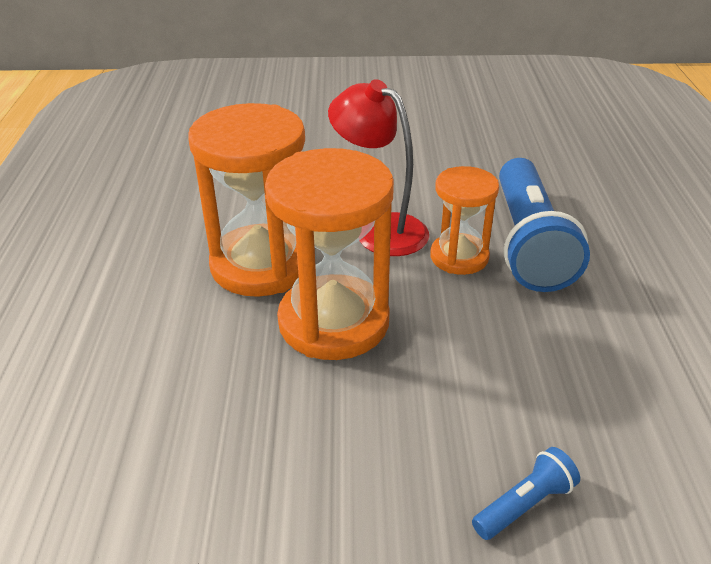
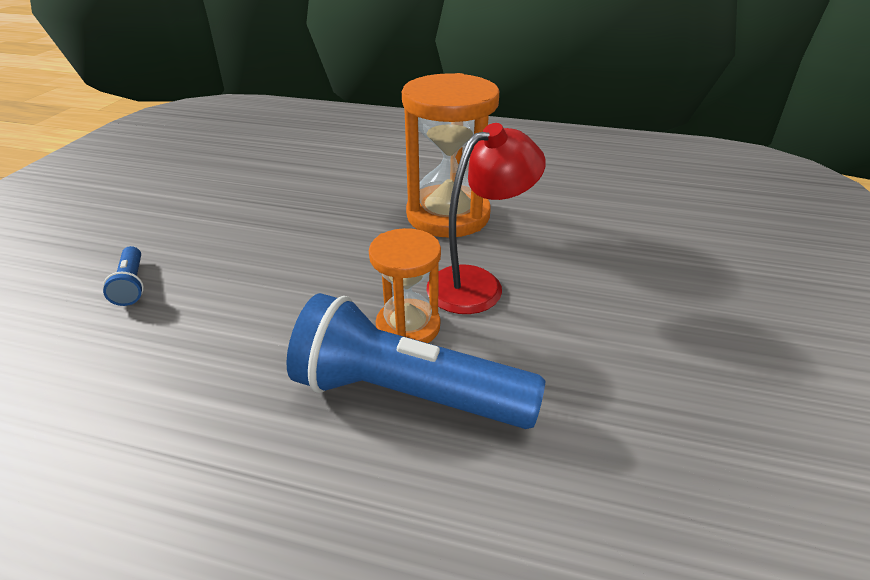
camera: 105 degrees right, 0 degrees up
orange hourglass [265,148,394,360] -> none

